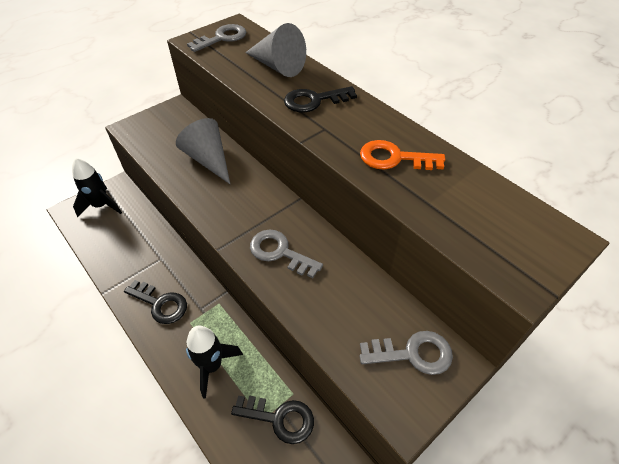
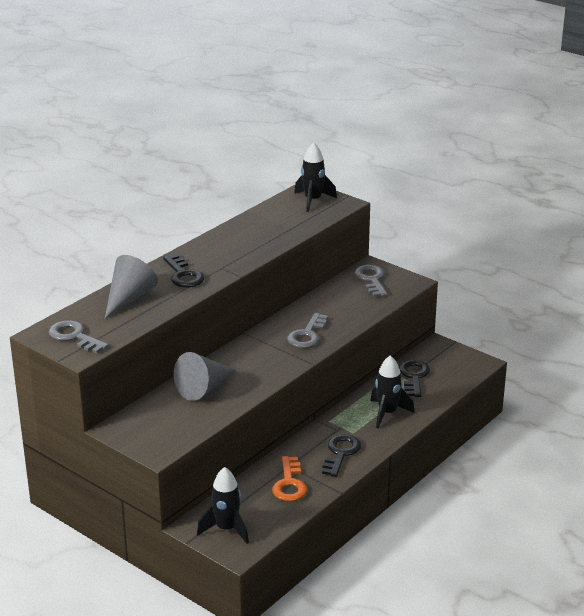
camera: 100 degrees left, 20 degrees down
orange key [360,140,445,170] -> orange key moved to [272,456,307,502]
none -> black rocket [294,142,337,212]

